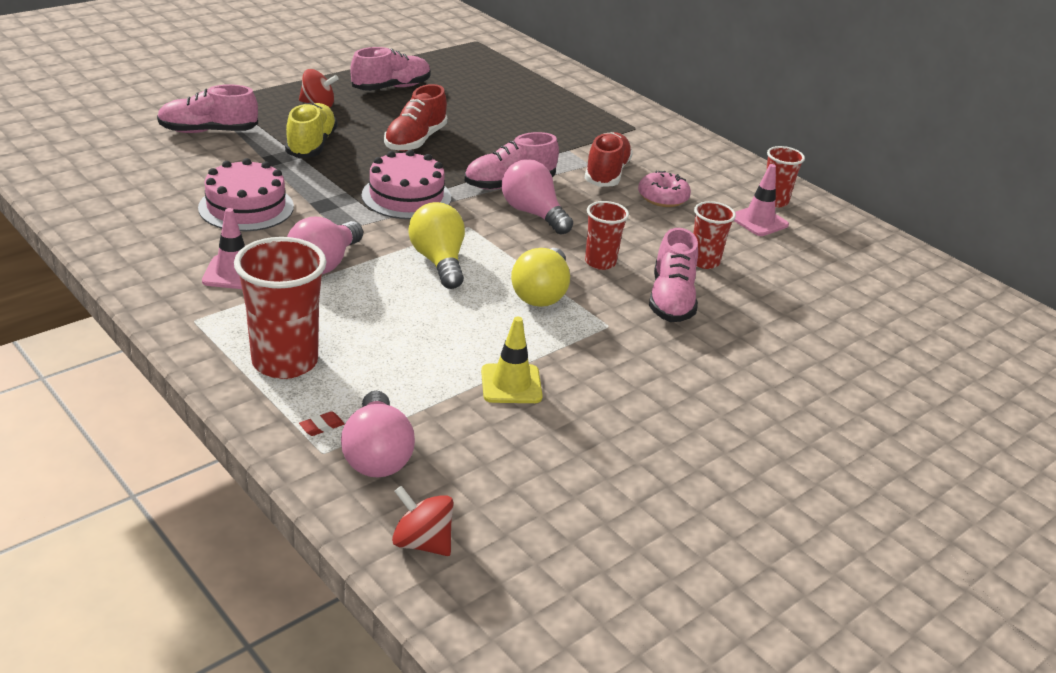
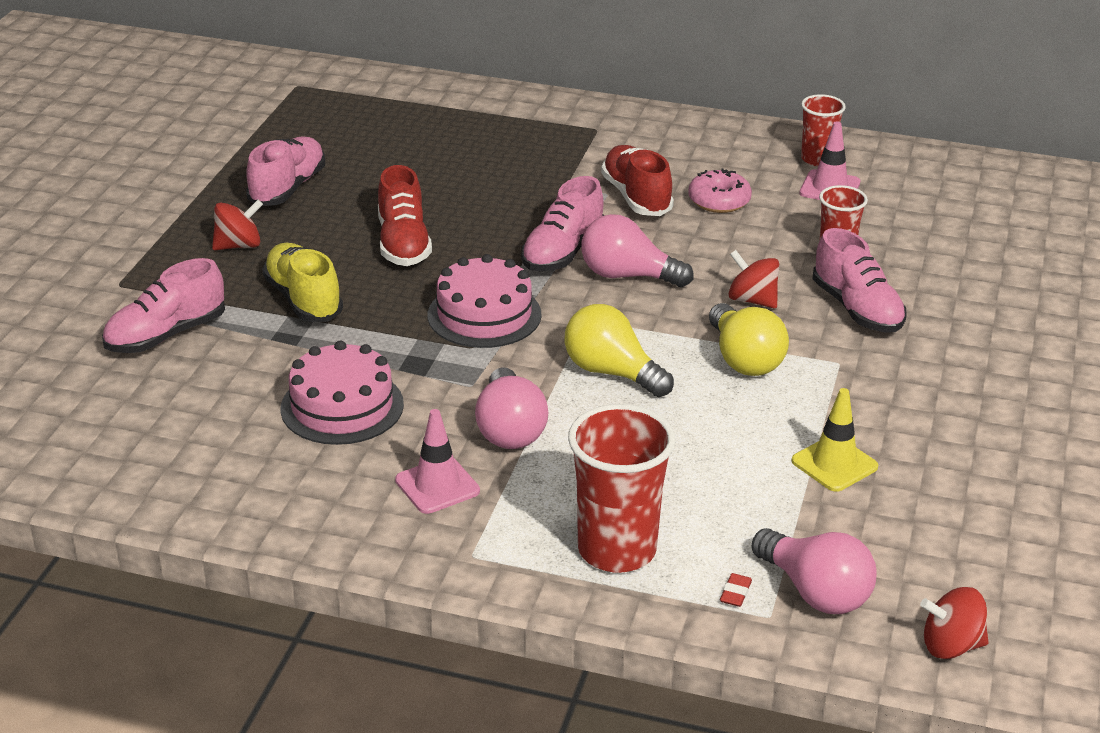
camera: 30 degrees left, 0 degrees up
red cup [585,201,629,270] -> red spinning top [729,250,779,309]

